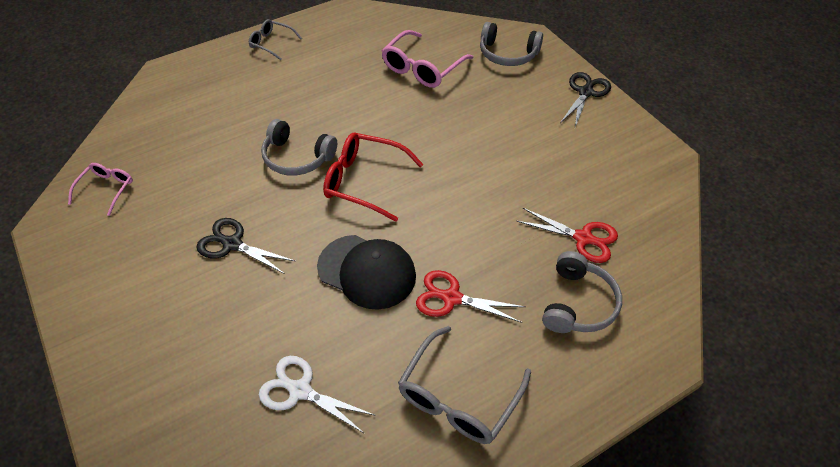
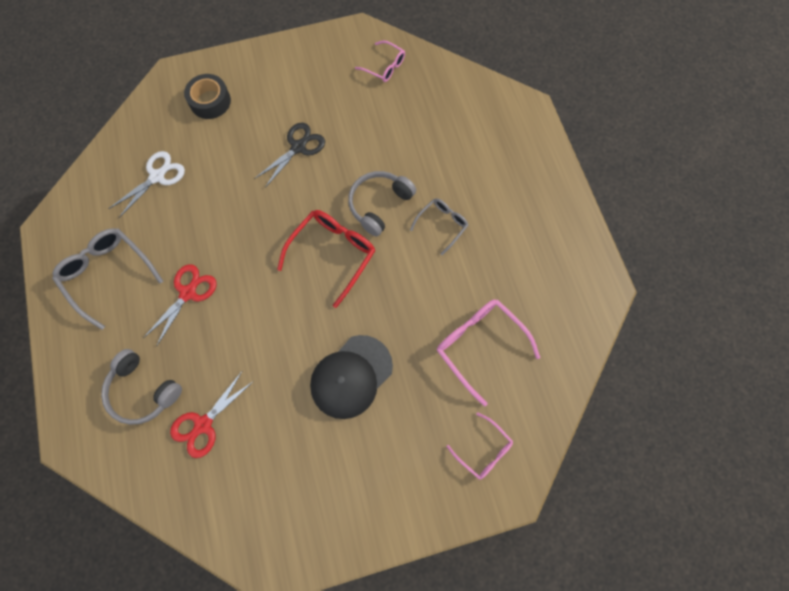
camera: 105 degrees right, 20 degrees up
grey glasses [249,19,302,60] -> grey glasses moved to [410,198,468,255]
black cap [317,235,416,310] -> black cap moved to [310,335,393,419]
grey headphones [480,22,543,66] -> pink glasses [446,412,513,480]
black scissors [560,72,611,127] -> none
none -> black tape [184,74,231,119]

